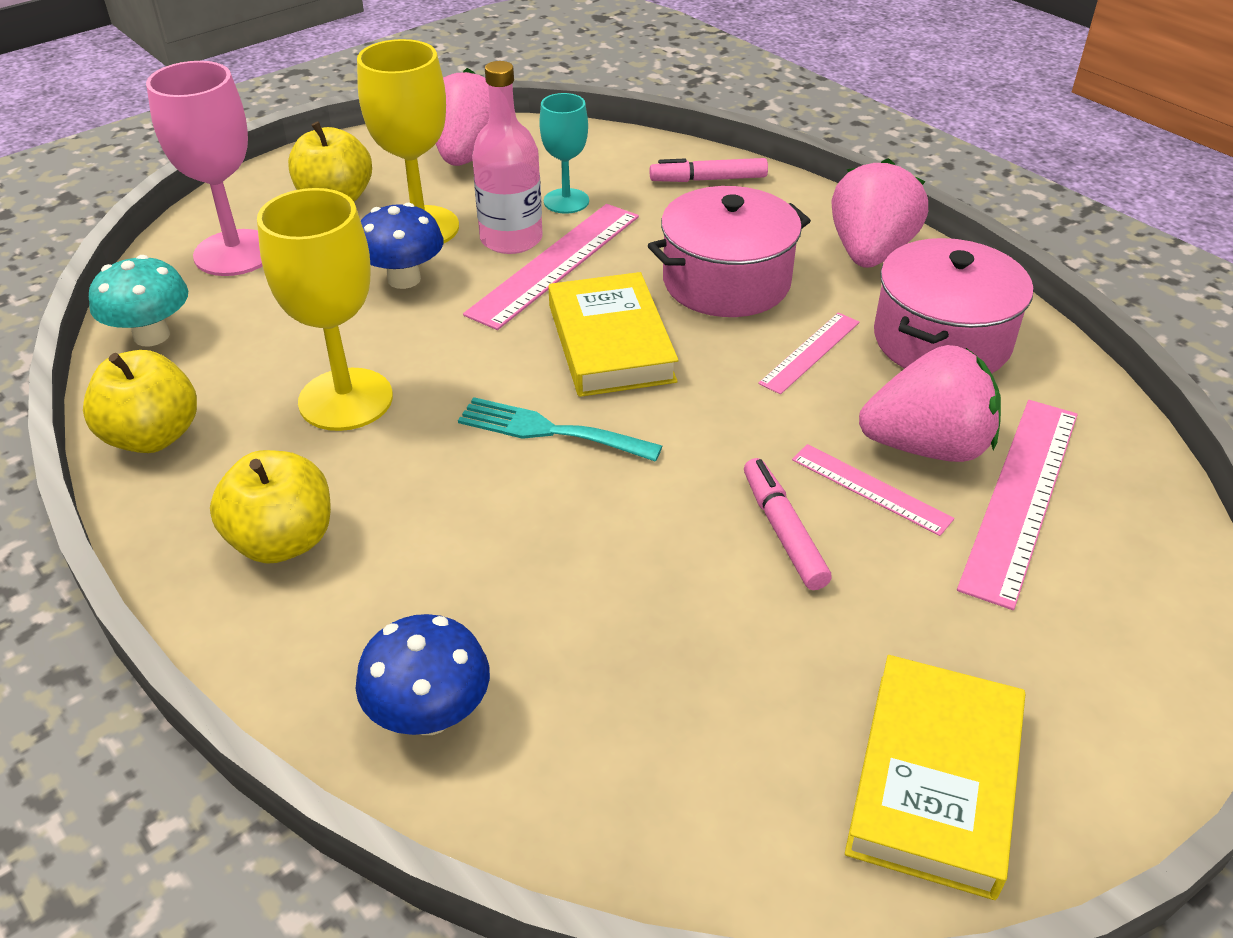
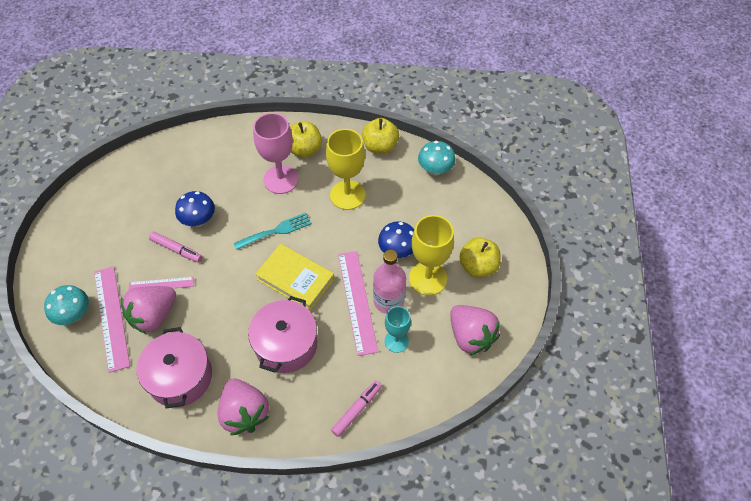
camera: 135 degrees right, 15 degrees up
pink goblet [146,61,263,276] -> pink goblet moved to [253,113,299,194]
blue mushroom [355,614,490,735] -> blue mushroom moved to [175,191,215,226]
pink ruler [758,313,860,394] -> none
yellow book [845,655,1025,900] -> none
none -> turquoise mushroom [44,285,89,325]

